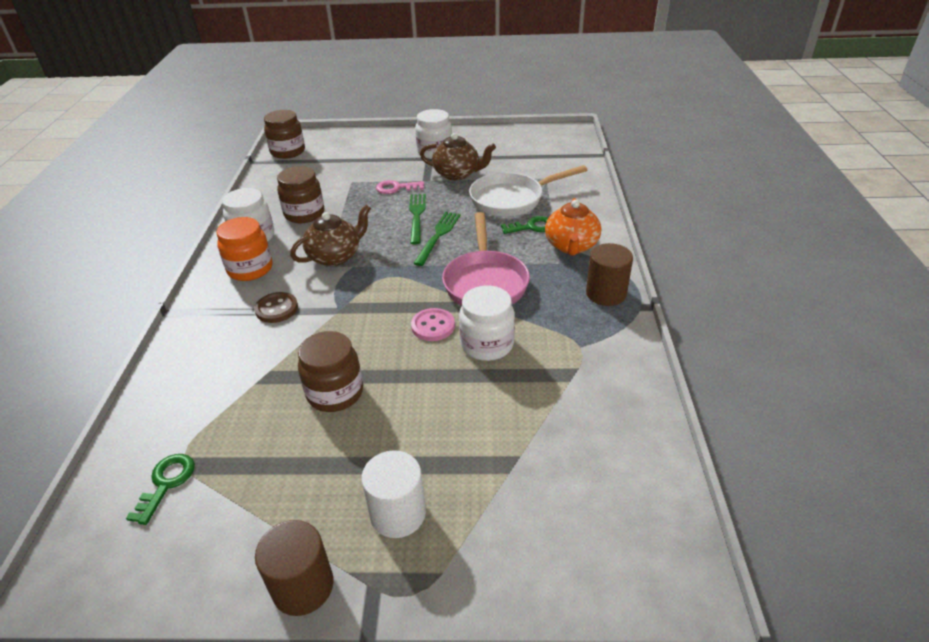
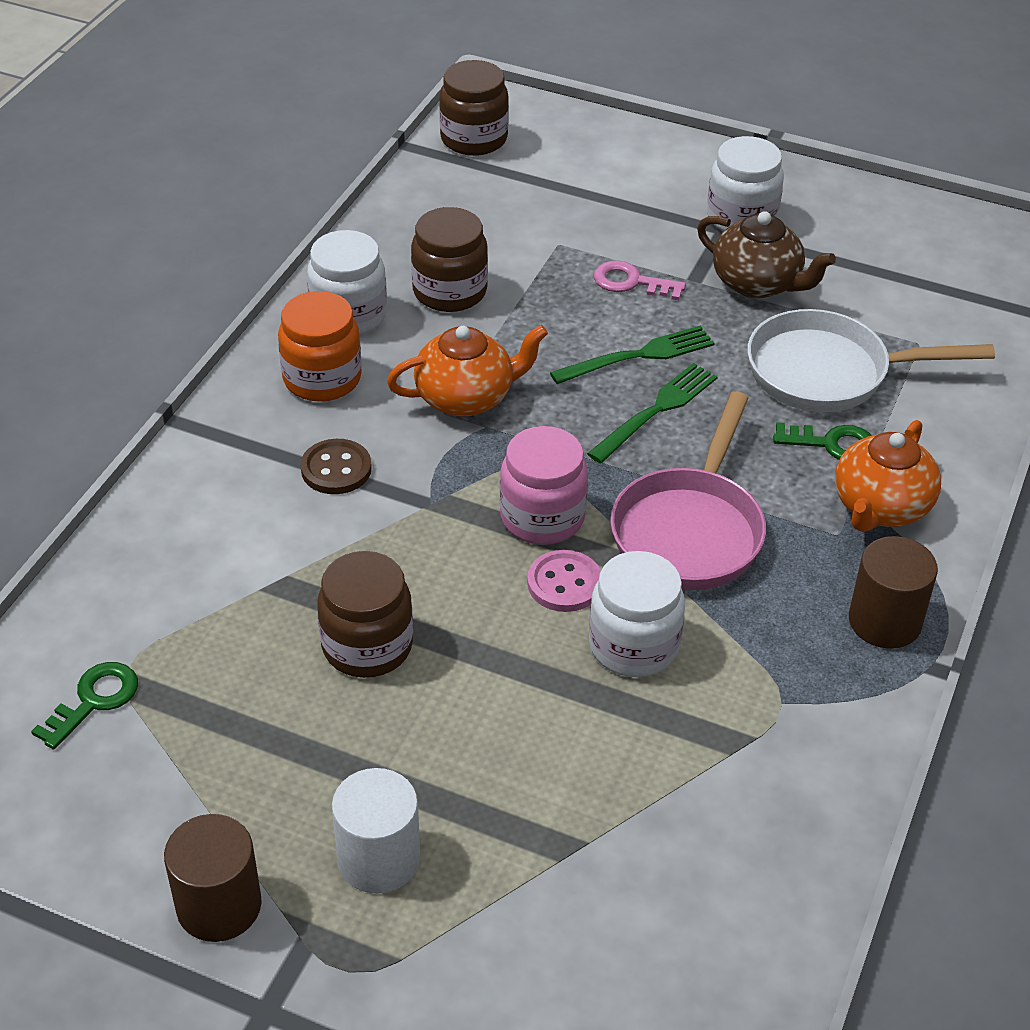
camera: 20 degrees right, 5 degrees up
brown teapot [290,205,371,266] -> orange teapot [387,325,548,417]
green fork [409,194,426,244] -> green fork turned 45 degrees clockwise [550,326,715,384]
none -> pink jar [500,426,588,545]

